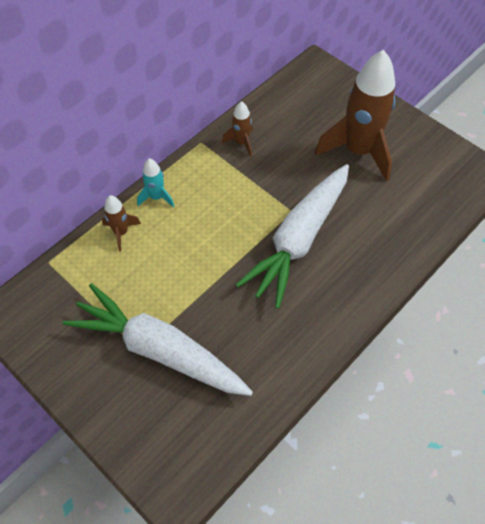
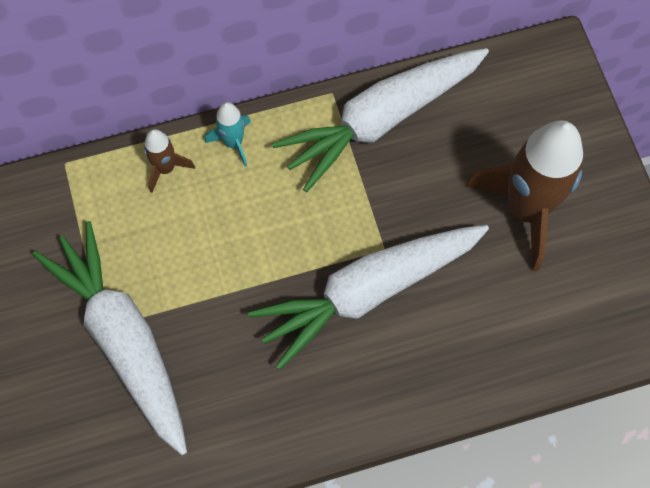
camera: 30 degrees right, 10 degrees up
brown rocket [222,101,253,157] -> white carrot [272,48,489,192]

